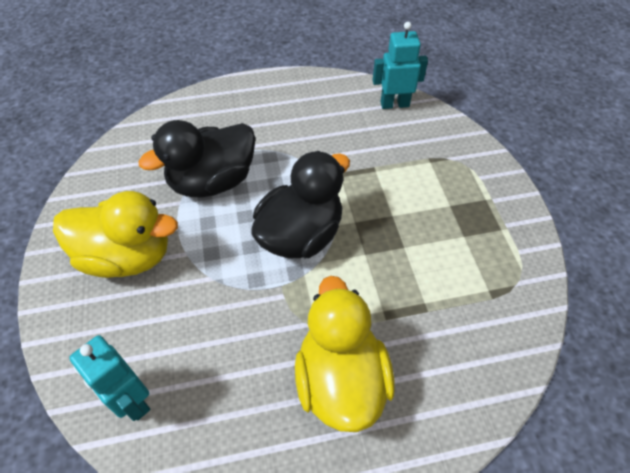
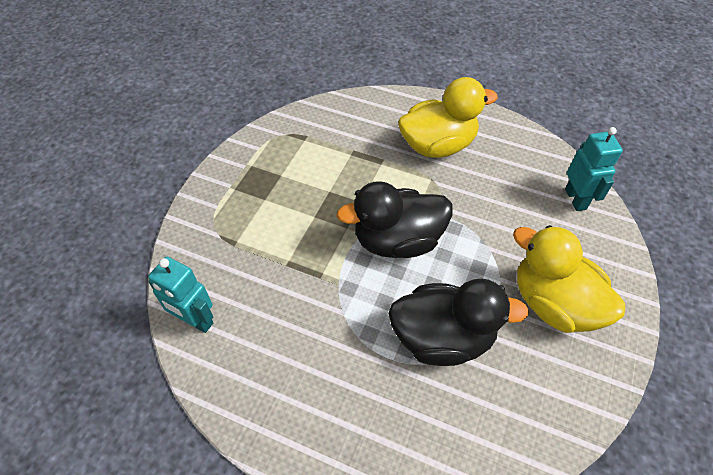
camera: 145 degrees left, 0 degrees up
yellow duck [295,276,395,432] -> yellow duck turned 135 degrees counterclockwise [398,77,498,158]

